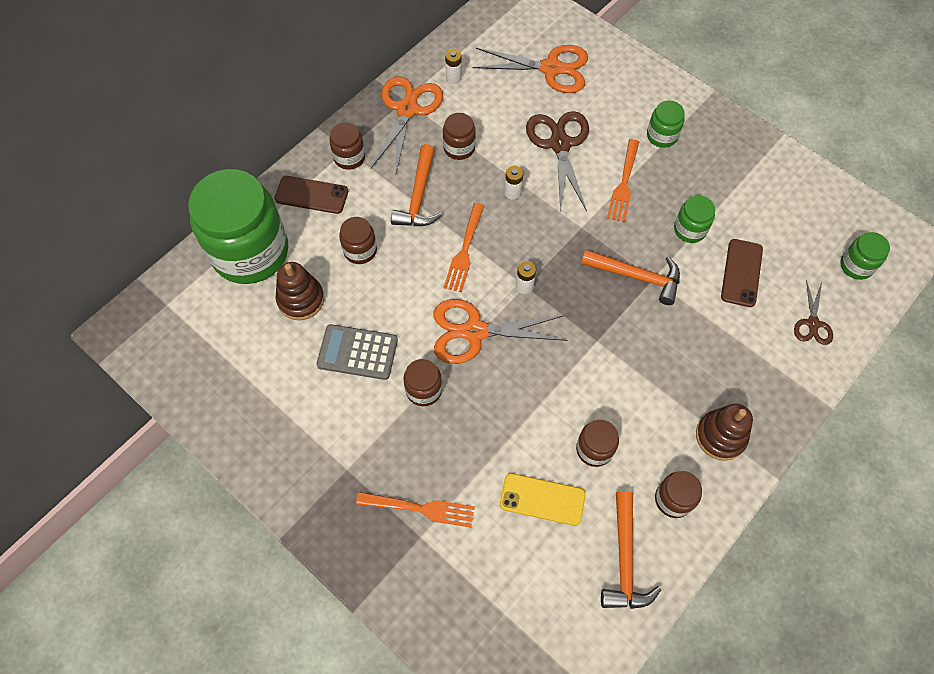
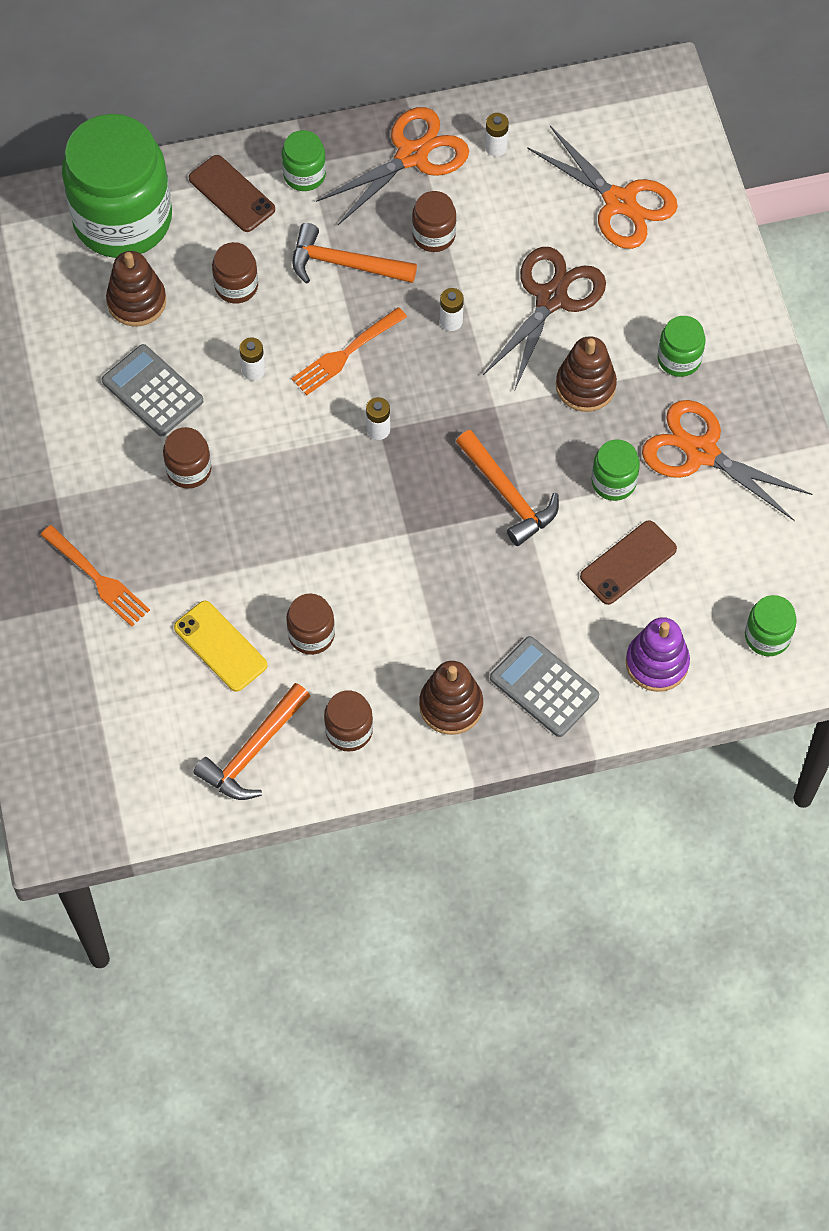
camera: 35 degrees right, 0 degrees up
brown jar [329,122,365,170] -> green jar [282,130,326,191]
orange hammer [391,144,442,226] -> orange hammer turned 60 degrees clockwise [292,223,417,284]
orange scissors [434,299,568,364] -> orange scissors moved to [642,400,812,521]
orange fork [607,139,639,222] -> brown stacking toy [556,336,617,412]
brown scissors [794,279,833,345] -> purple stacking toy [626,617,690,692]
none -> white battery [239,338,265,380]
none -> grey calculator [490,636,599,737]

